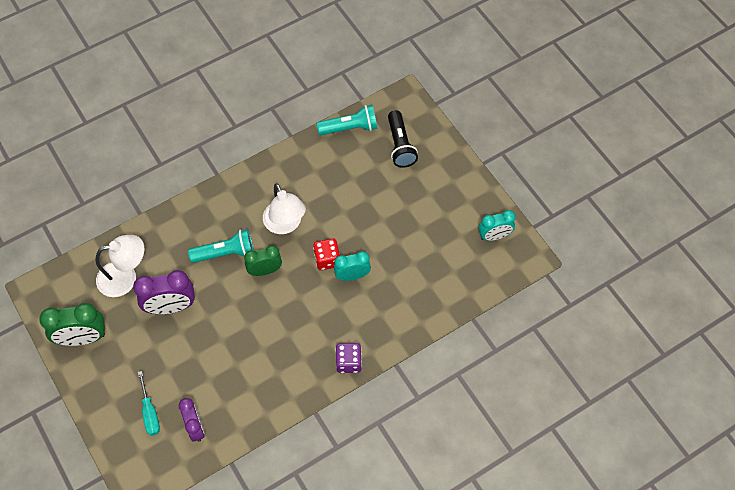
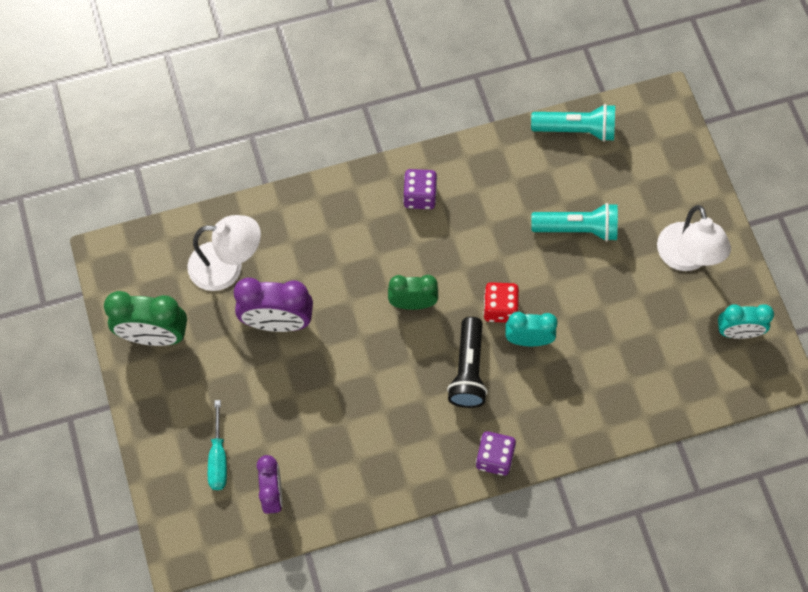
camera: 15 degrees right, 5 degrees up
turquoise flashlight [188,229,254,263] -> turquoise flashlight moved to [531,203,618,242]
white lamp [263,183,306,234] -> white lamp moved to [657,205,731,271]
black flashlight [388,110,418,168] -> black flashlight moved to [447,317,488,408]
none -> purple dice [403,169,437,209]

